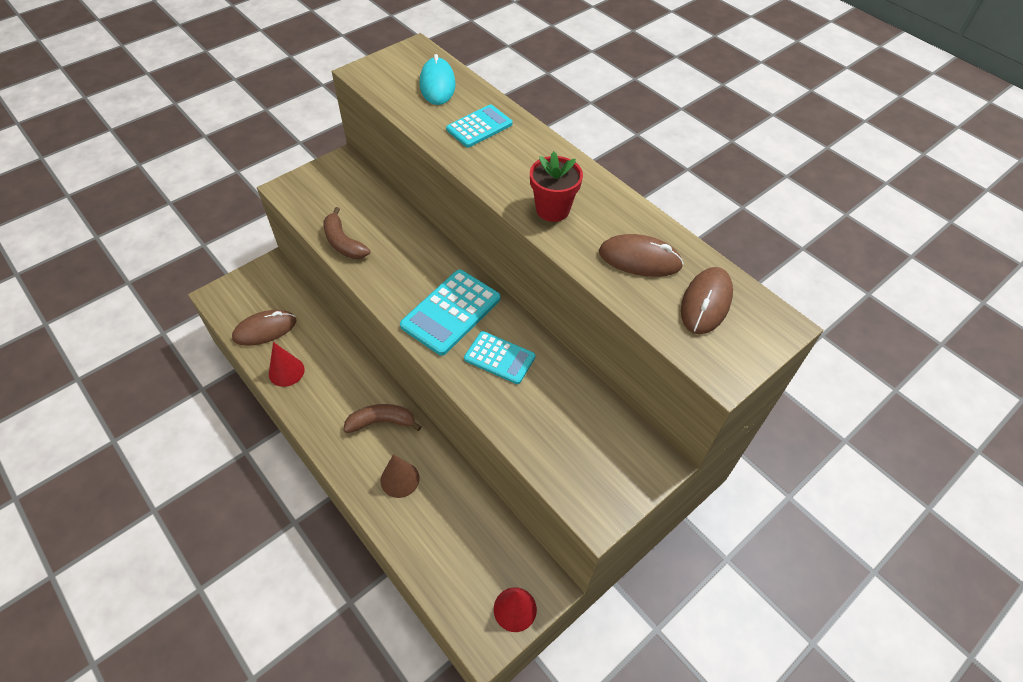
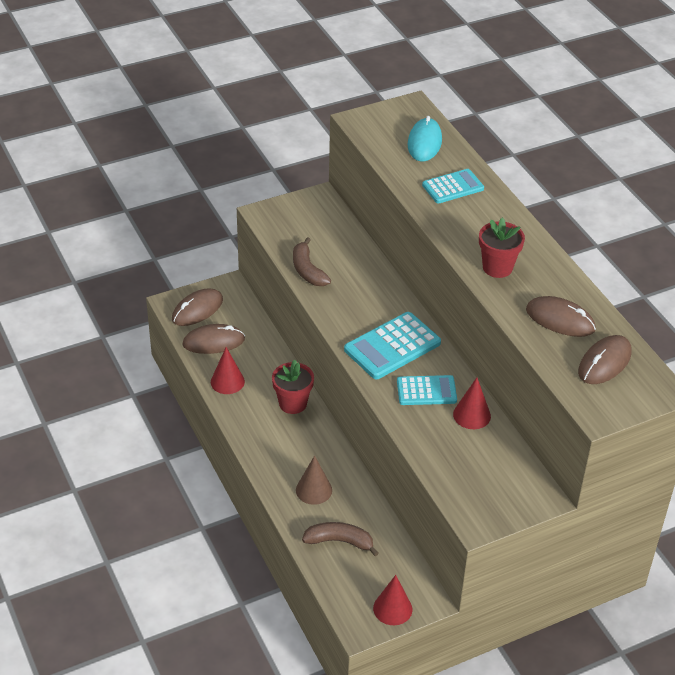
camera: 15 degrees right, 10 degrees down
brown banana [344,404,421,433] -> brown banana moved to [302,522,379,556]
turquoise calculator [464,331,536,384] -> turquoise calculator turned 45 degrees counterclockwise [397,375,457,405]
none -> brown mouse [172,289,223,326]
none -> red flower pot [272,360,314,414]
none -> red cone [453,378,491,429]

